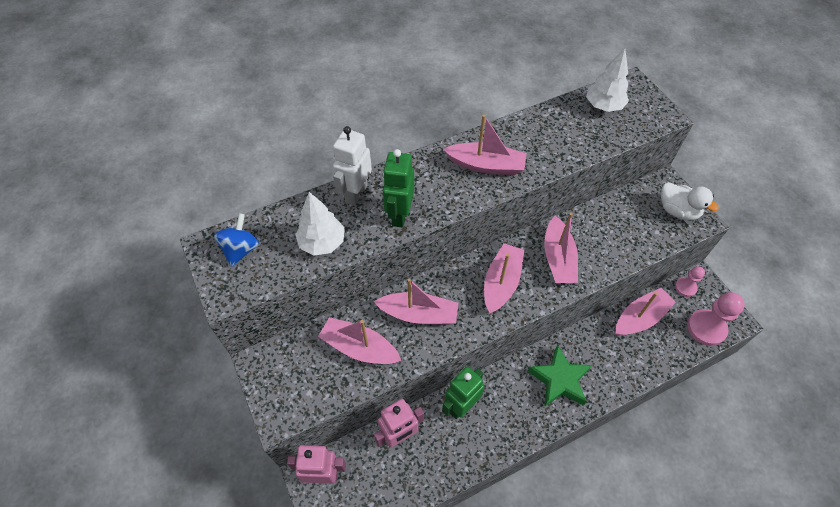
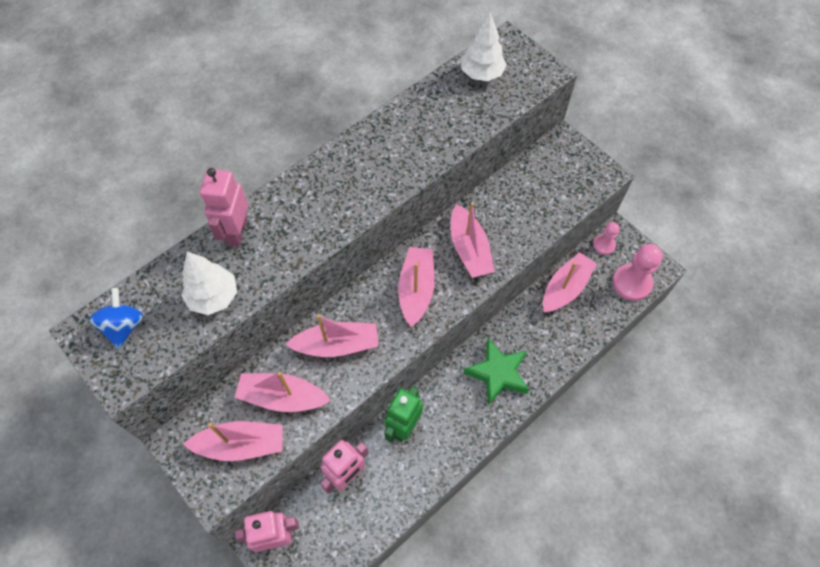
camera: 15 degrees left, 5 degrees up
white robot [333,126,372,206] -> pink robot [200,168,248,247]
green robot [383,149,414,227] -> none
pink boat [443,114,527,175] -> pink boat moved to [183,421,283,461]
white duck [661,182,719,220] -> none

